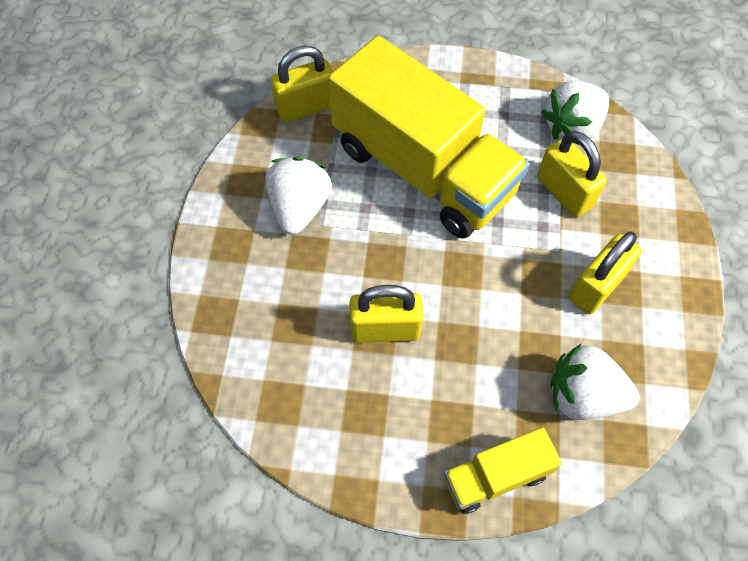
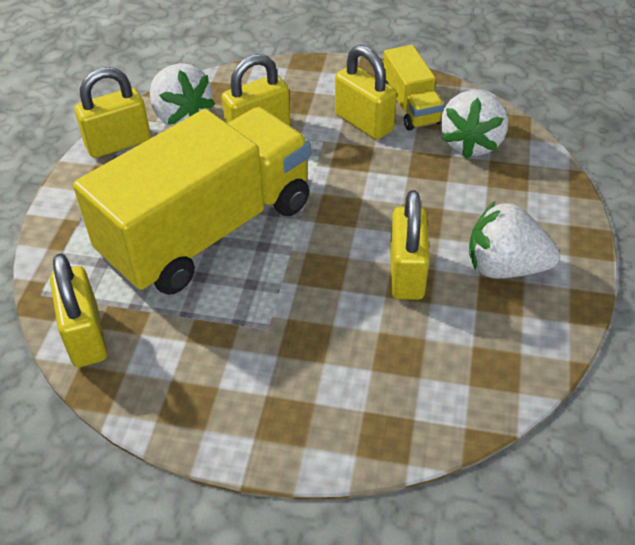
camera: 85 degrees left, 15 degrees down
white strawberry [265,157,332,235] -> white strawberry moved to [469,201,560,278]
yellow truck [444,427,562,514] -> yellow truck moved to [383,45,444,131]
none -> yellow padlock [75,67,151,158]

